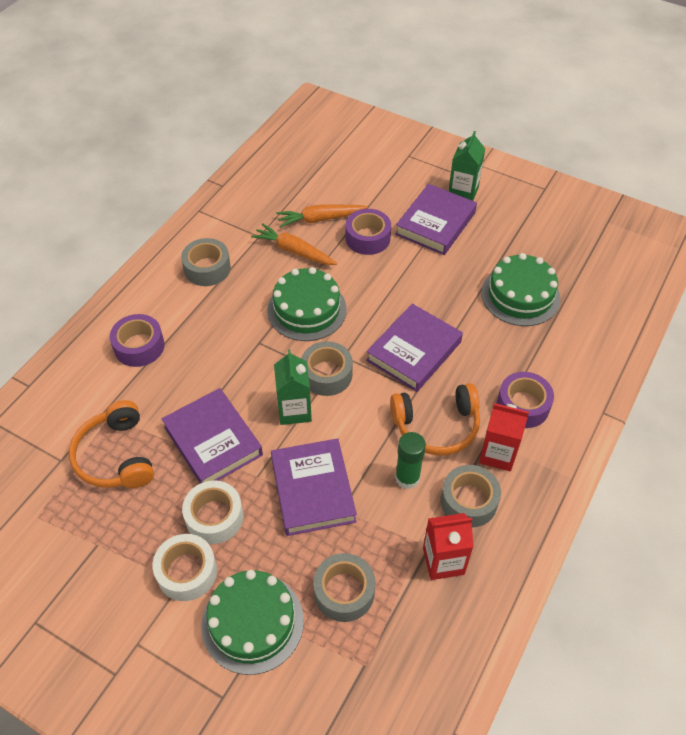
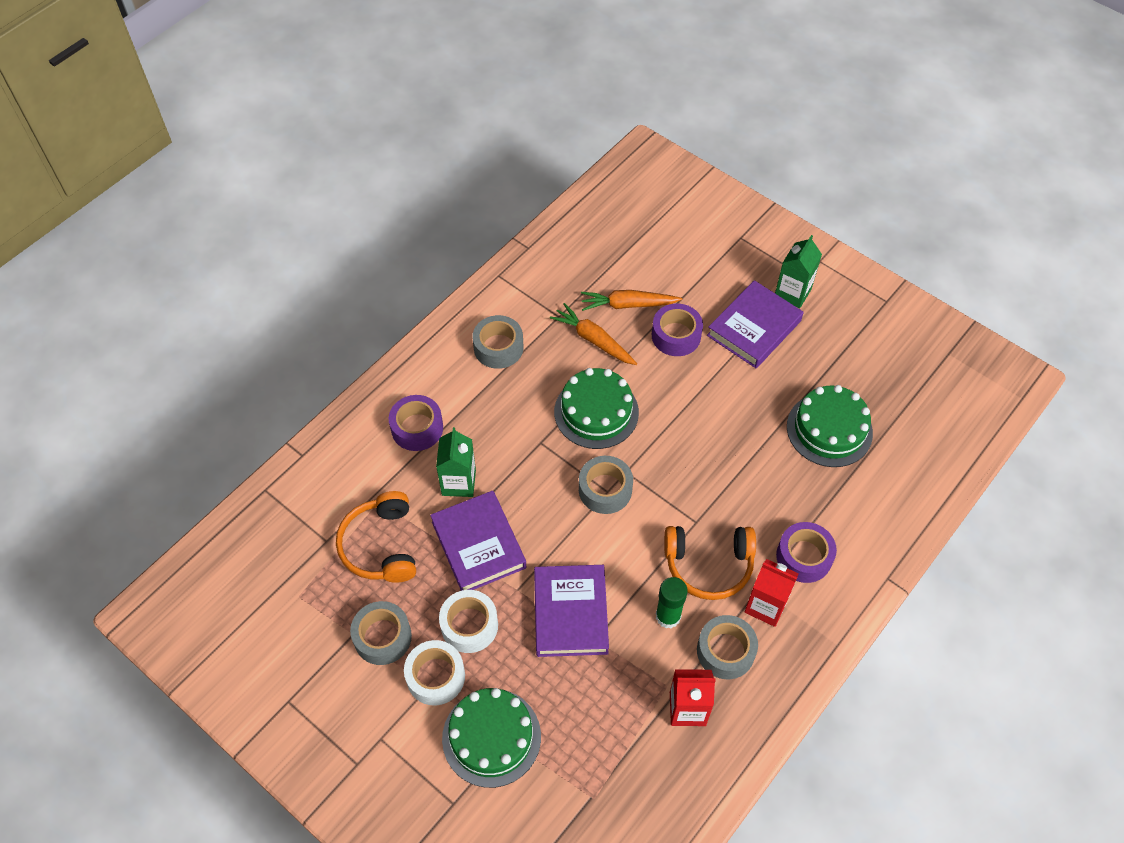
camera: 10 degrees right, 5 degrees up
green carton [274,349,312,425] -> green carton moved to [436,427,476,497]
grey tape [313,553,375,622] -> grey tape moved to [350,601,412,665]
purple book [366,304,463,392] -> none

